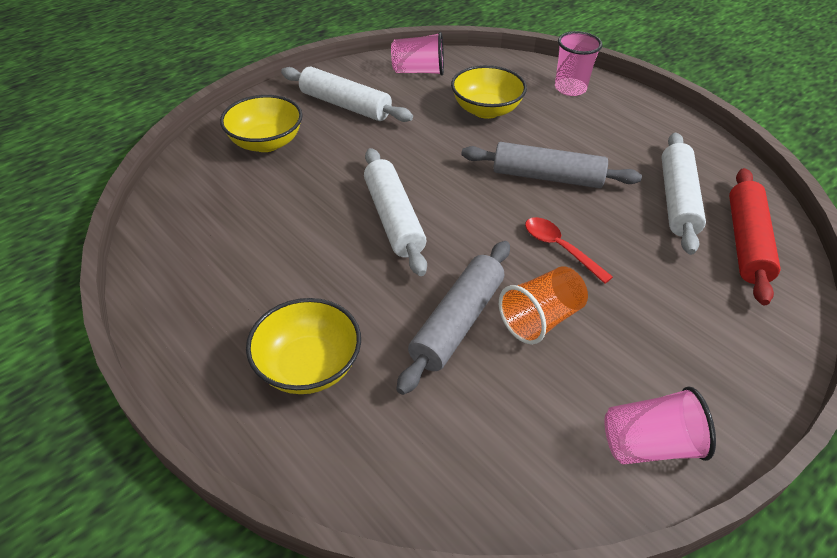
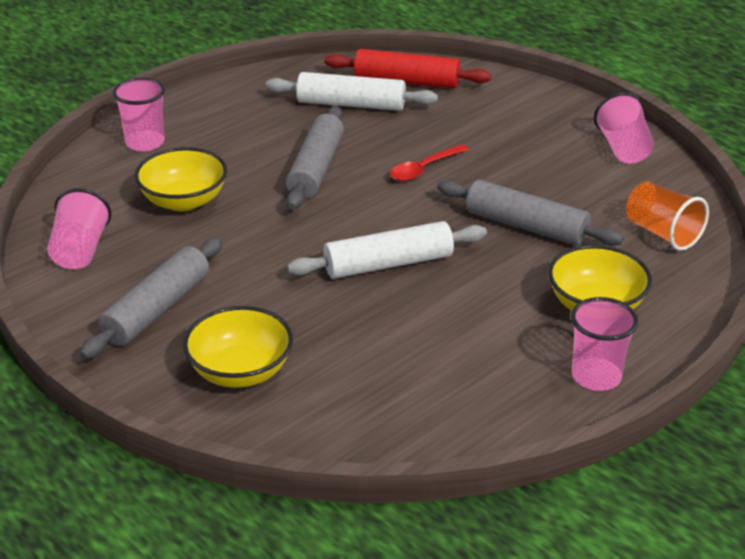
camera: 90 degrees left, 10 degrees down
white rolling pin [281,67,413,122] -> grey rolling pin [79,237,223,359]
orange cup [499,266,588,344] -> orange cup moved to [626,182,709,251]
none -> pink cup [571,297,638,391]

